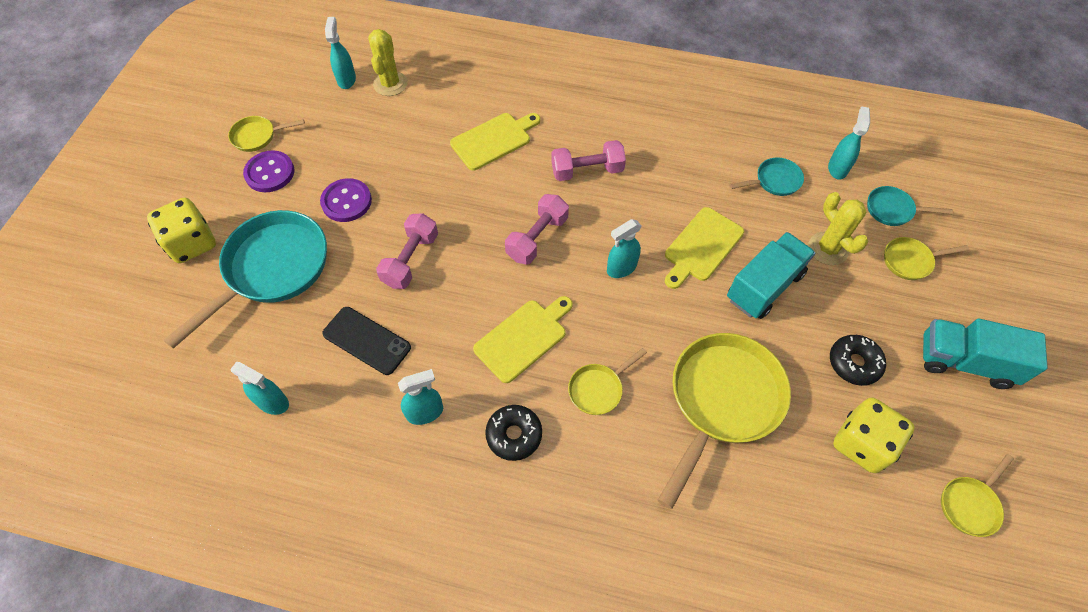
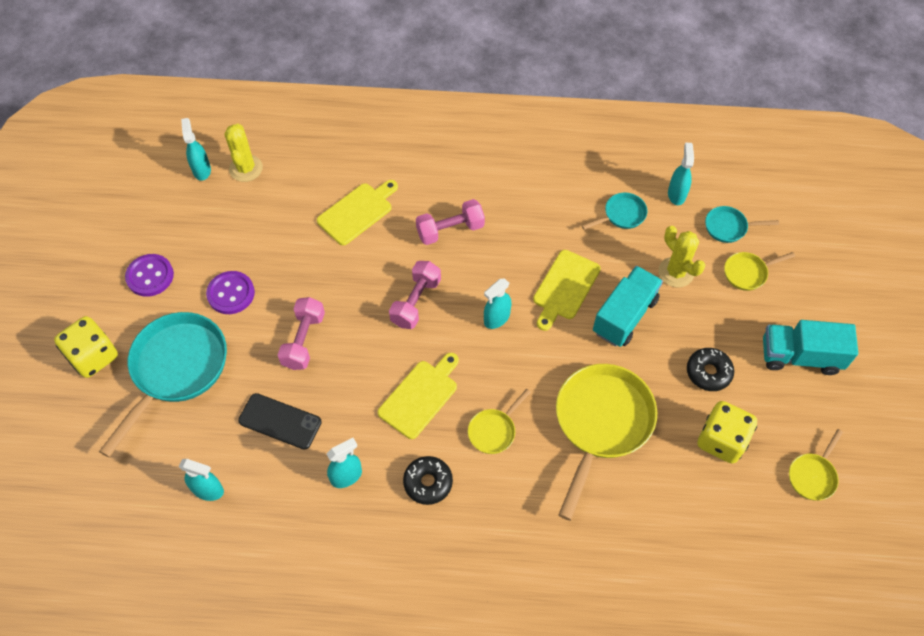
camera: 10 degrees left, 0 degrees up
yellow pan [228,116,305,152] -> none

